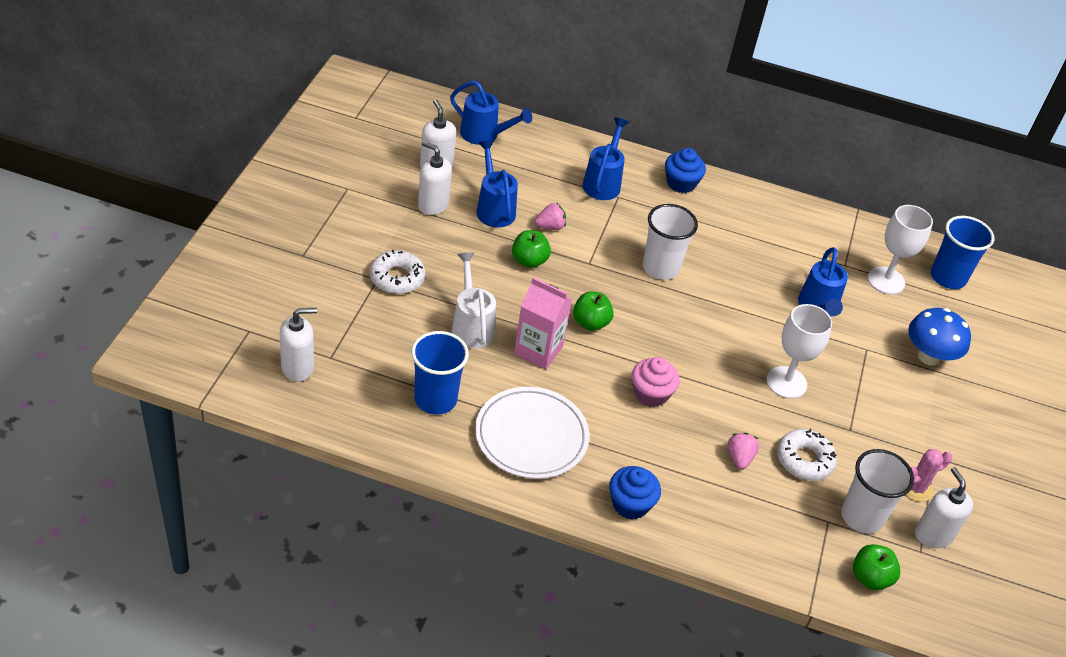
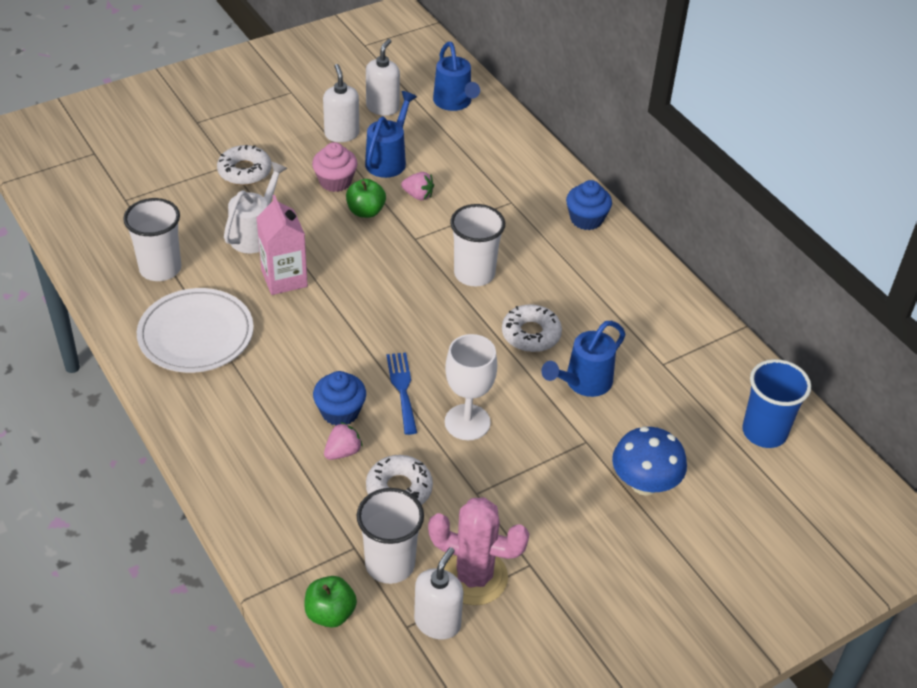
camera: 45 degrees right, 0 degrees up
white soap dispenser [280,308,317,382] -> none
blue cup [411,331,469,414] -> white cup [123,198,181,281]
green apple [573,292,614,331] -> none
blue watering can [582,118,629,200] -> none
blue cupcake [609,466,661,520] -> blue cupcake moved to [313,371,366,426]
pink cupcake [632,357,680,407] -> pink cupcake moved to [312,142,358,192]
white goblet [868,205,933,295] -> none
pink cactus [905,449,952,502] -> pink cactus [428,497,529,605], size x1.74
none -> blue fork [386,353,417,435]
none -> white donut [502,304,562,352]

